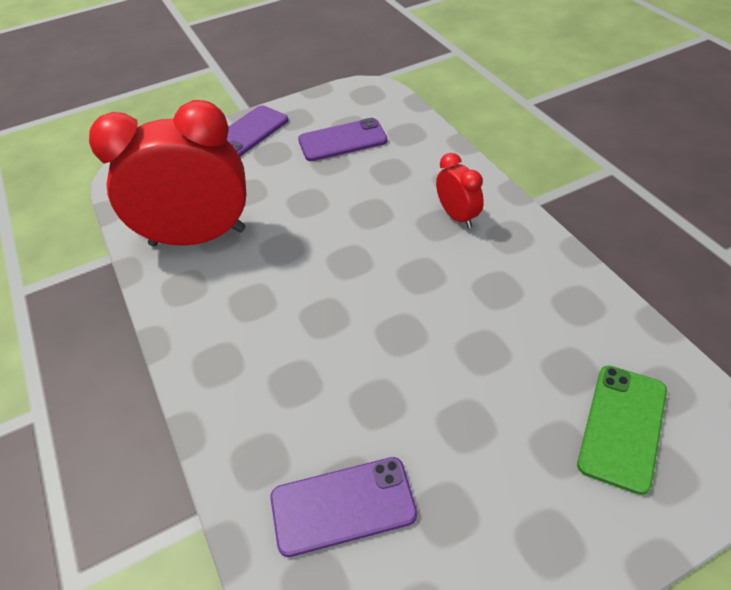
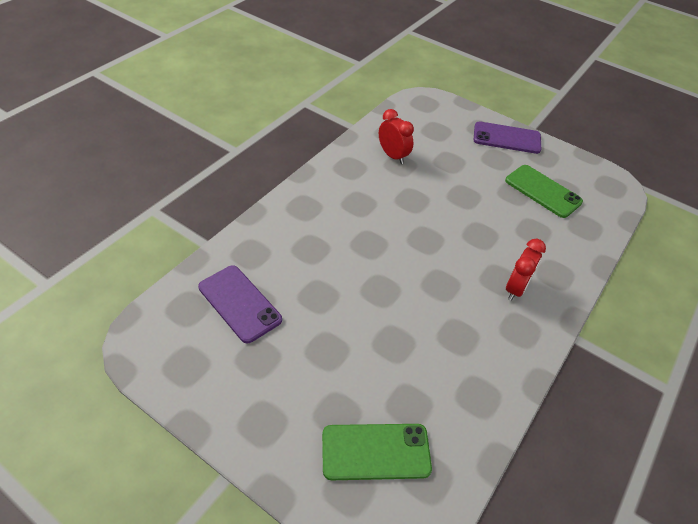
camera: 55 degrees right, 0 degrees up
red clock [89,100,246,247] -> red clock [379,109,414,164], size x0.45
purple phone [298,118,387,161] -> green phone [505,165,583,218]

